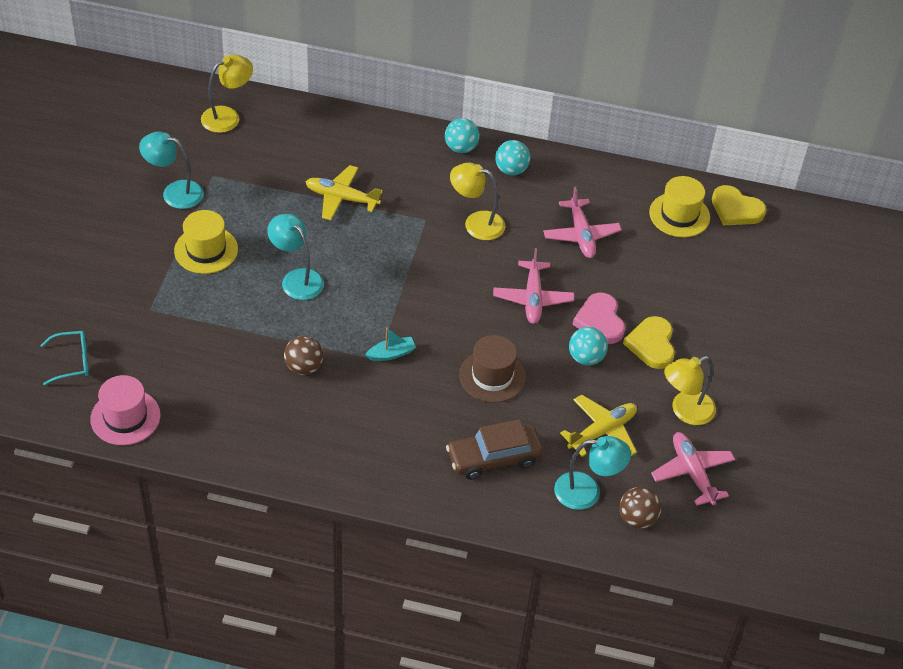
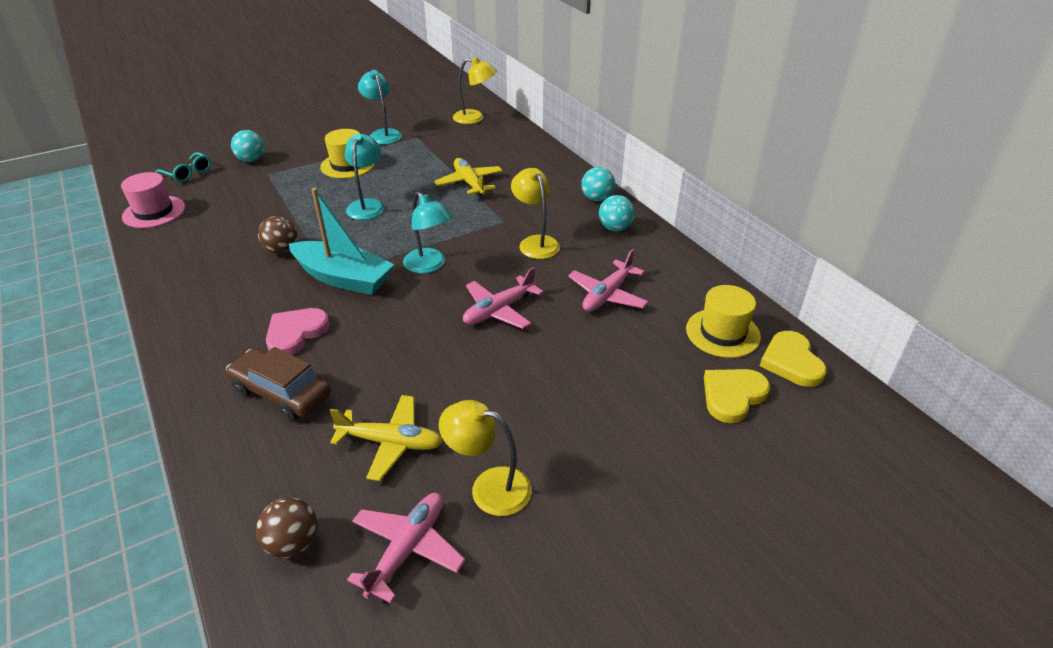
camera: 50 degrees right, 10 degrees down
turquoise boat [365,327,416,361] -> turquoise boat [289,188,394,295], size x2.26
brown hat [459,335,526,403] -> none
turquoise lamp [554,436,631,510] -> turquoise lamp moved to [403,191,452,273]
turquoise ball [569,327,608,366] -> turquoise ball moved to [231,130,264,162]
pink heart [573,293,625,344] -> pink heart moved to [266,308,330,355]
yellow heart [623,316,675,369] -> yellow heart moved to [704,369,770,423]

